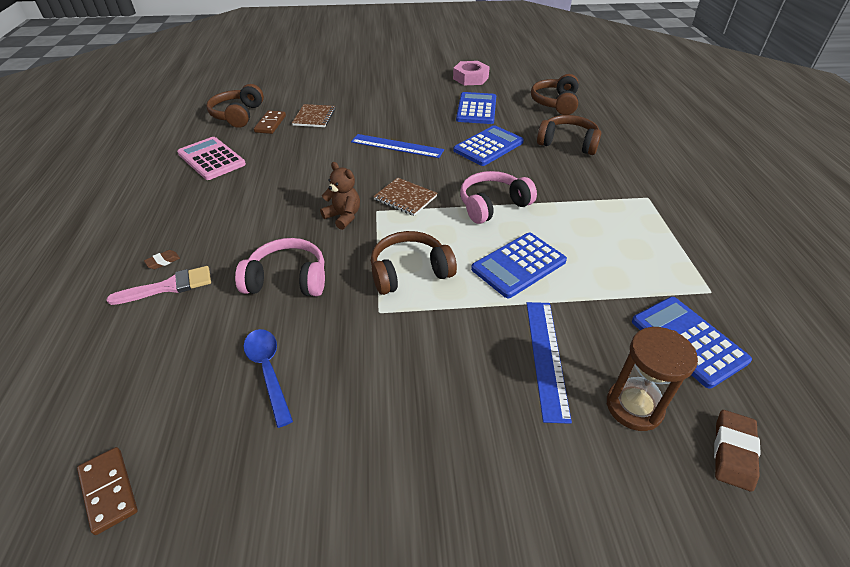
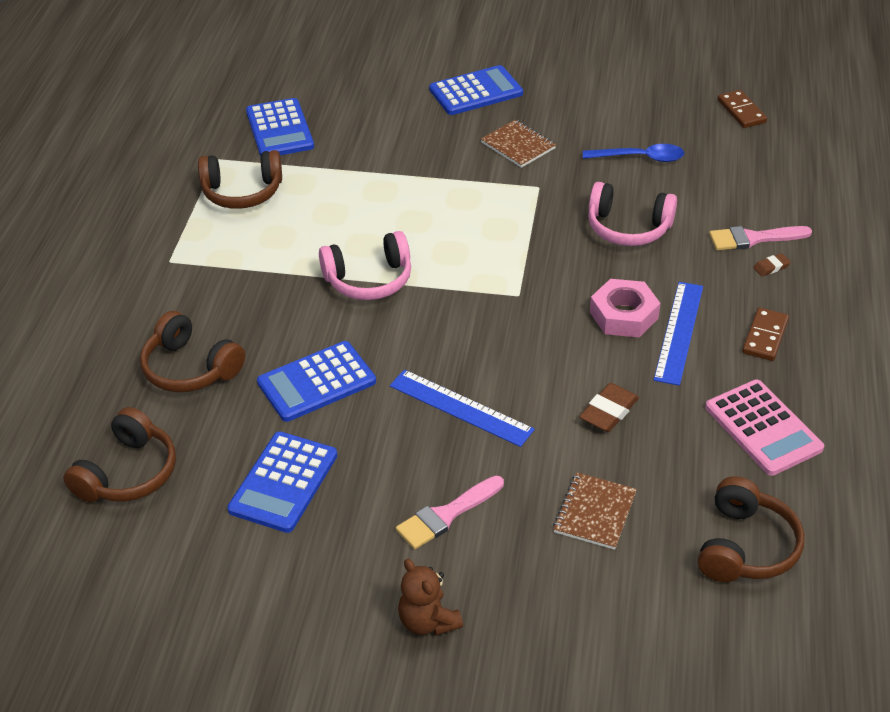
camera: 165 degrees left, 0 degrees up
blue spoon [244,329,293,428] -> blue spoon turned 75 degrees counterclockwise [583,144,684,162]
brown domino [254,110,286,134] -> brown domino moved to [742,307,789,361]
brown teddy bear [320,162,360,230] -> brown teddy bear moved to [398,559,463,636]
brown headphones [371,231,457,295] -> brown headphones moved to [198,150,282,209]
brown notebook [373,178,438,216] -> brown notebook moved to [481,120,556,168]
pink nut [453,61,490,85] -> pink nut moved to [590,279,660,338]
blue calculator [471,233,567,298] -> blue calculator moved to [429,65,523,115]
blue ruler [527,302,572,424] -> blue ruler moved to [654,282,703,386]
brown hourglass [607,327,698,431] -> none
brown eraser [714,410,761,492] -> brown eraser moved to [579,383,639,432]
none -> pink brush [396,476,504,549]

